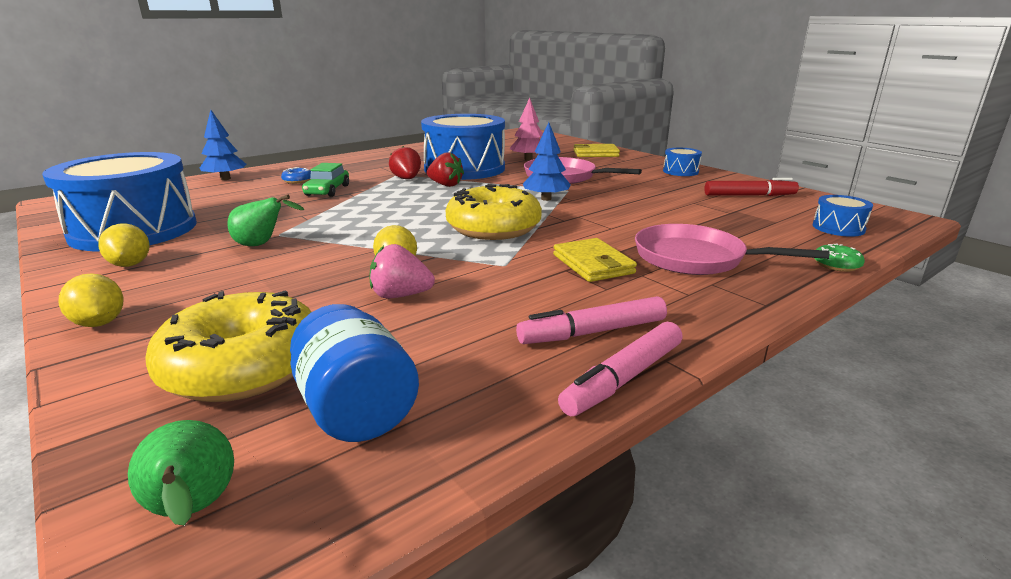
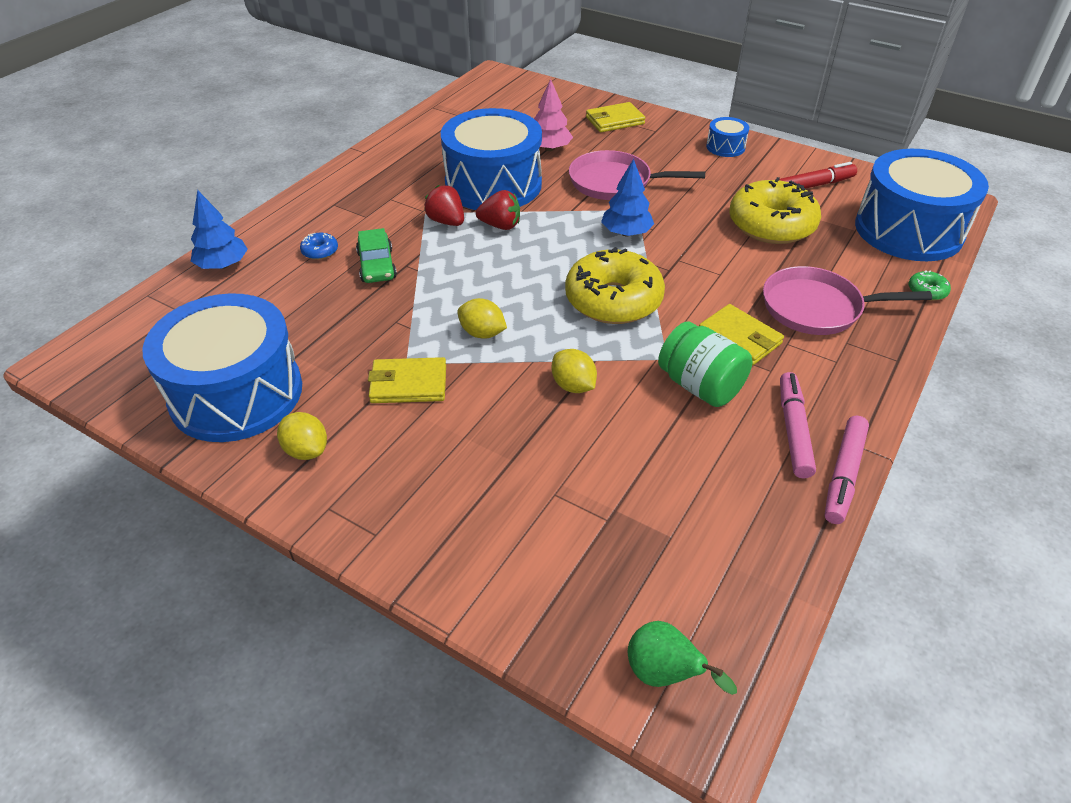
camera: 20 degrees left, 20 degrees up
yellow lemon [59,273,124,327] -> yellow lemon moved to [457,298,507,339]
yellow donut [145,290,311,402] -> yellow donut moved to [729,177,821,244]
green pear [227,195,304,246] -> yellow wallet [368,357,446,403]
blue jar [290,304,419,442] -> none
pink strawberry [369,244,435,298] -> none
pink marker [516,296,667,344] -> pink marker turned 135 degrees clockwise [780,372,816,478]
blue drum [813,195,873,237] -> blue drum [855,149,989,261], size x2.36
none -> green jar [658,322,753,407]

